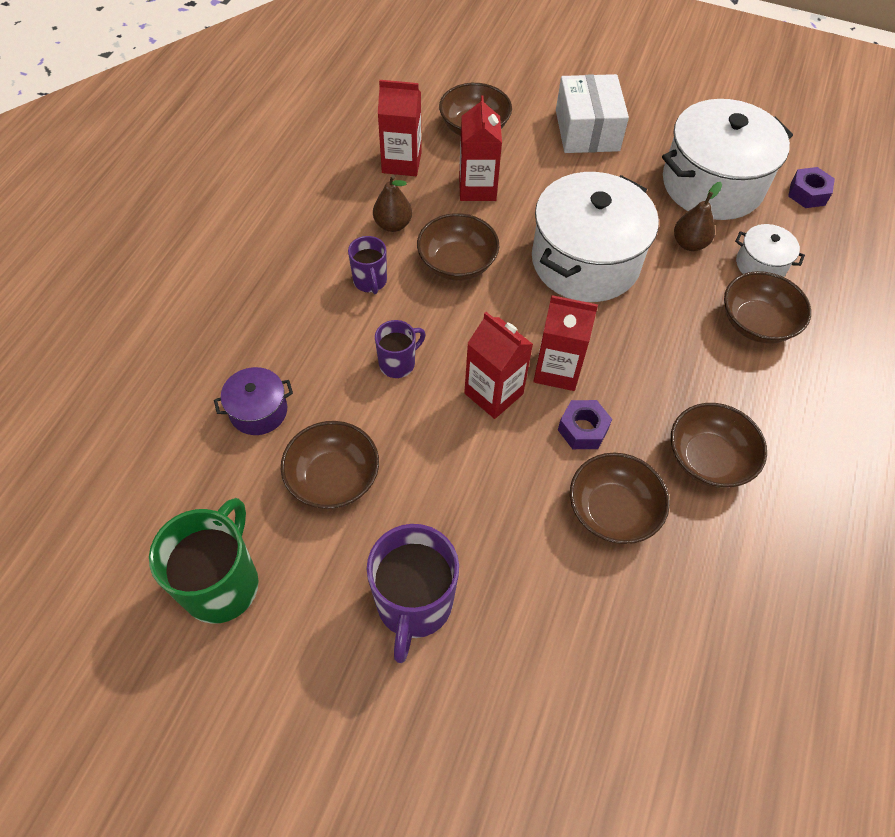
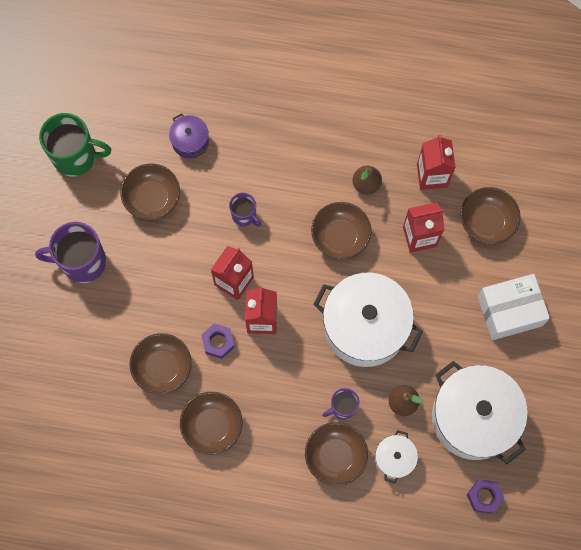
camera: 80 degrees right, 15 degrees up
purple mug [348,236,387,294] -> purple mug moved to [322,388,359,420]

